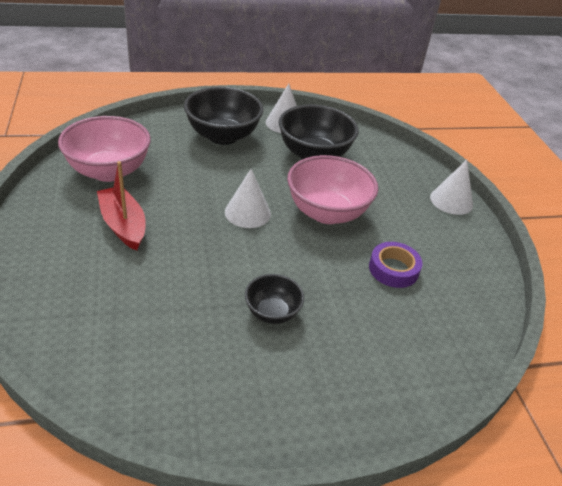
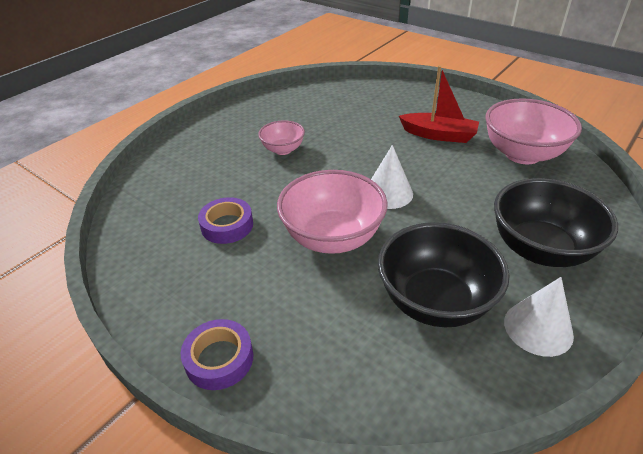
camera: 145 degrees right, 0 degrees up
black bowl [245,274,304,324] -> pink bowl [258,120,305,155]
white cone [430,160,473,215] -> purple tape [181,319,253,390]

